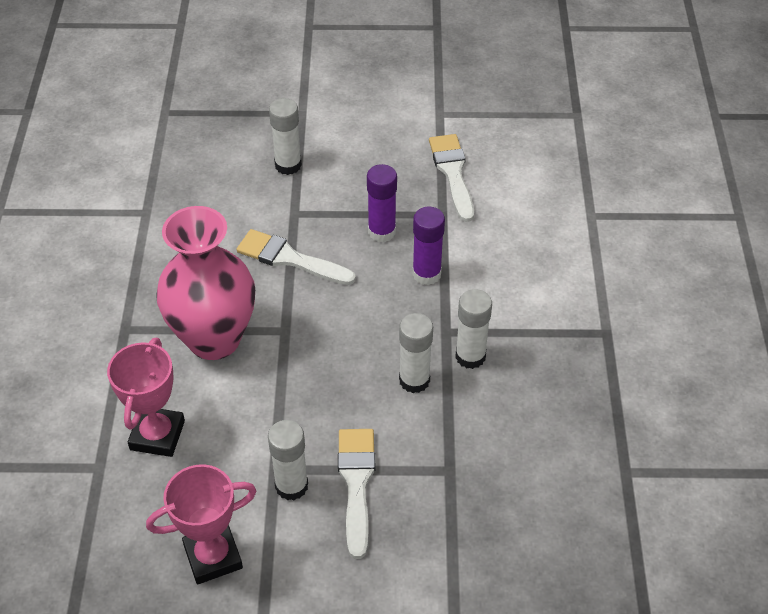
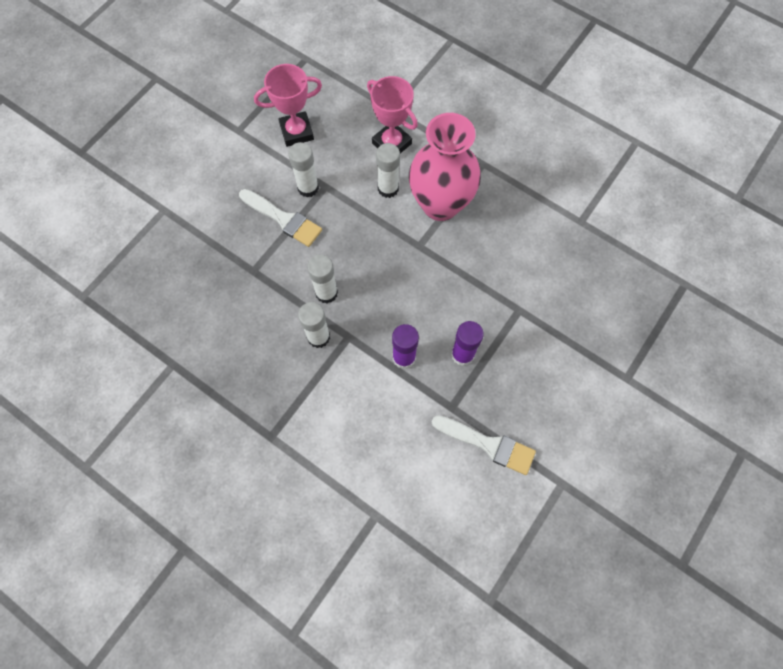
camera: 125 degrees right, 20 degrees up
pink trophy [146,464,256,584] -> pink trophy turned 60 degrees clockwise [254,64,322,147]
white brush [237,229,356,285] -> none
white glue stick [269,98,302,175] -> white glue stick moved to [376,143,400,198]

